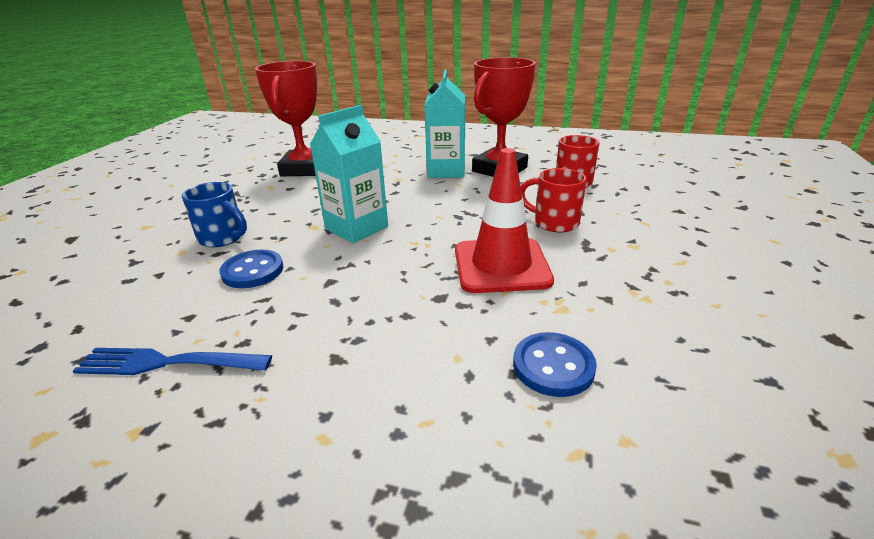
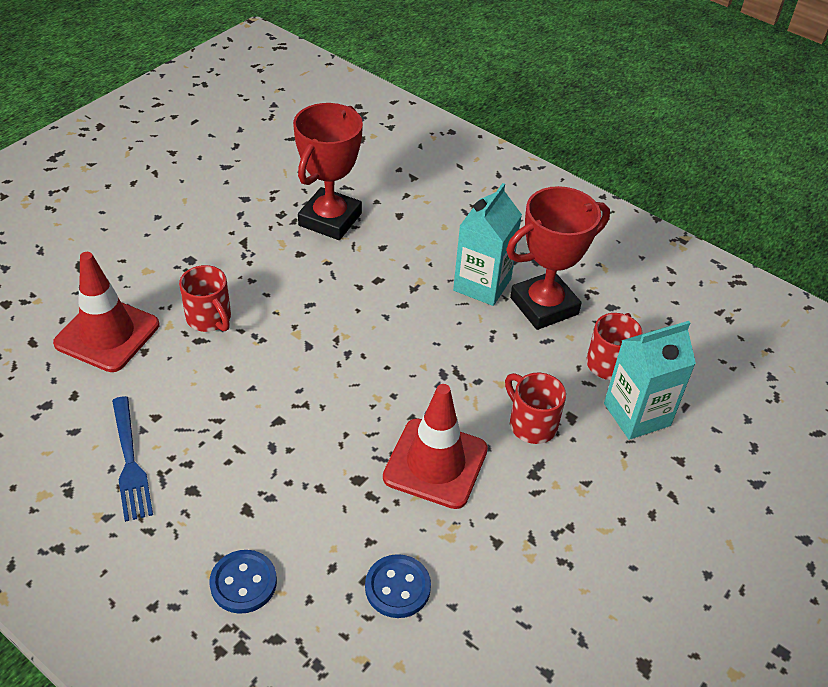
camera: 20 degrees right, 15 degrees up
blue fork [73,348,272,375] -> blue fork turned 135 degrees counterclockwise [112,396,153,522]
blue mug [182,182,247,247] -> red mug [179,265,231,332]
blue button [219,250,283,288] -> blue button moved to [209,550,277,614]
turquoise carton [310,105,388,243] -> turquoise carton moved to [604,321,696,440]
none -> red traffic cone [53,252,159,372]

